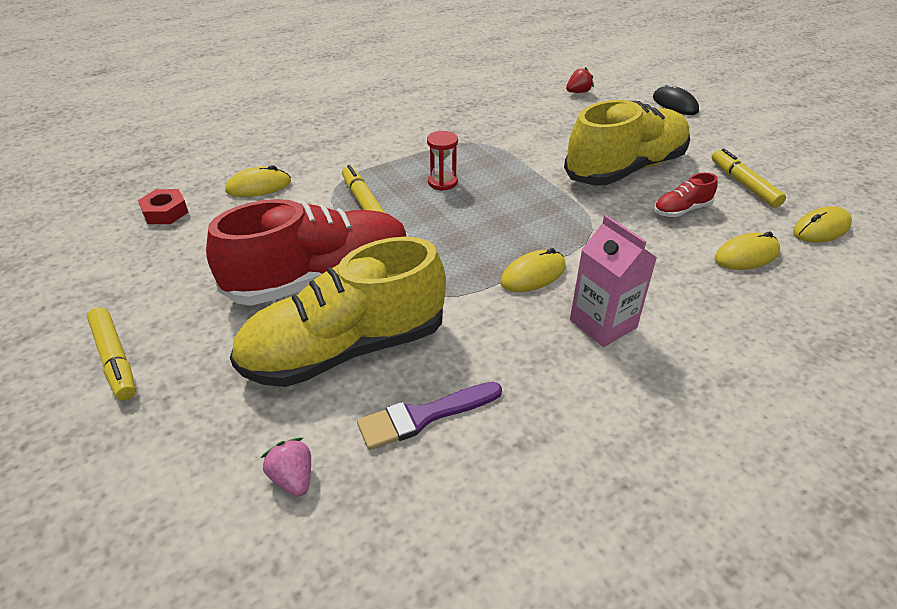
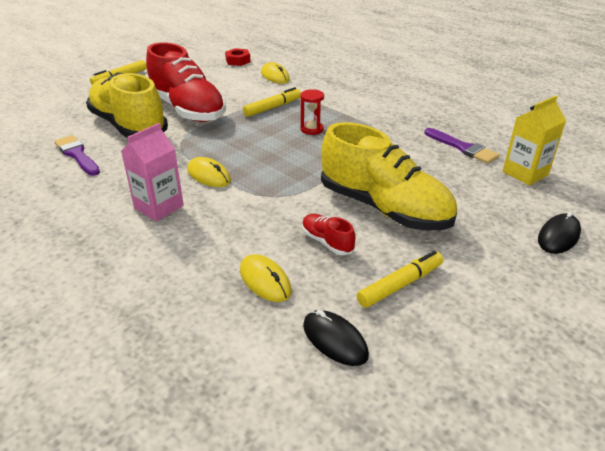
camera: 75 degrees right, 5 degrees down
pink strawberry [261,438,311,496] -> none
red strawberry [566,67,594,93] -> yellow carton [502,96,566,186]
yellow mouse [793,206,852,243] -> black mouse [303,310,369,366]
none -> purple brush [424,128,500,164]

